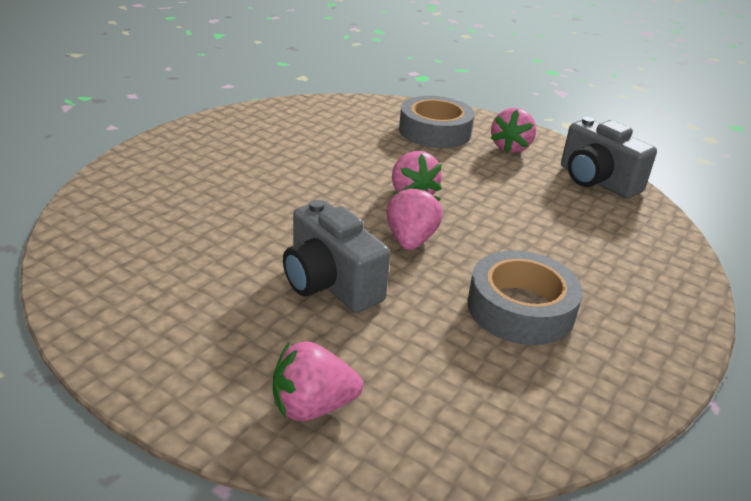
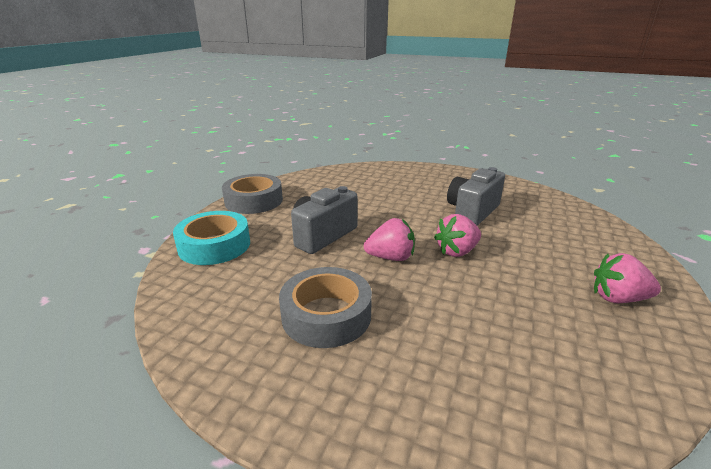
camera: 80 degrees right, 5 degrees down
pink strawberry [273,341,363,421] -> turquoise tape [173,211,250,265]
grey tape [399,96,475,148] -> grey tape moved to [222,174,283,214]
grey camera [561,117,657,199] -> grey camera moved to [447,167,505,226]

